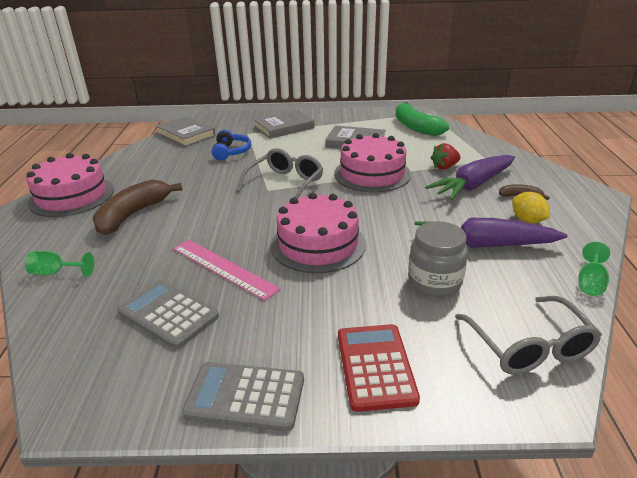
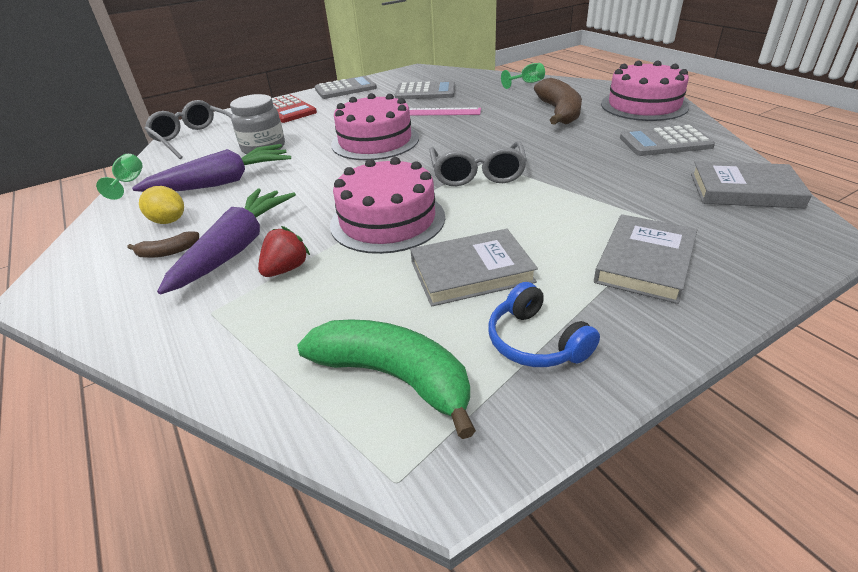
camera: 150 degrees right, 5 degrees up
blue headphones [212,130,251,161] -> blue headphones moved to [488,282,600,367]
none -> grey calculator [620,125,715,156]

